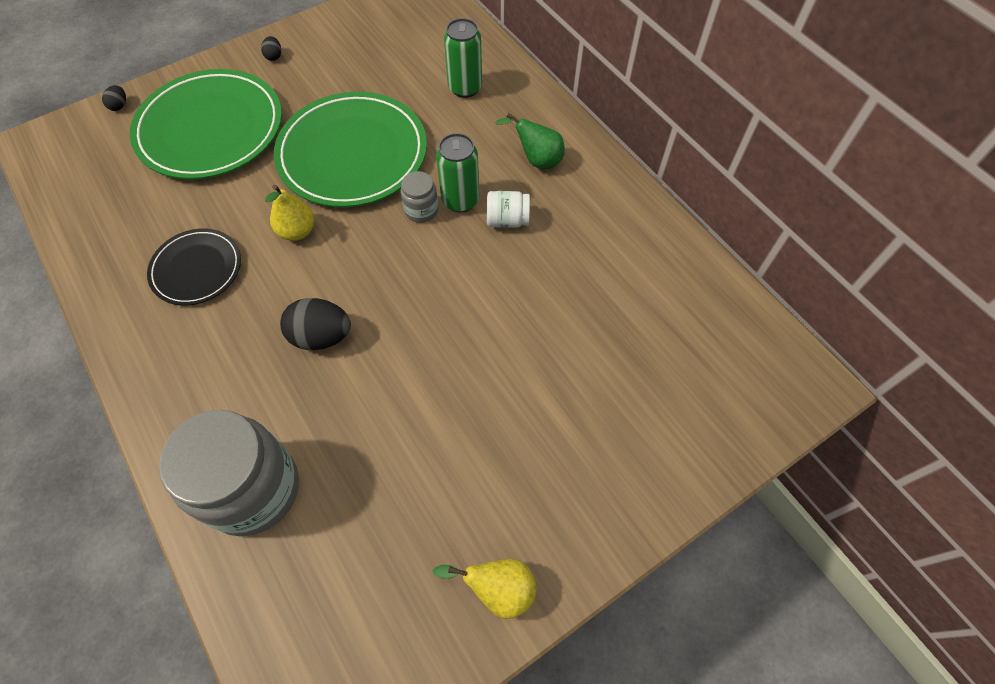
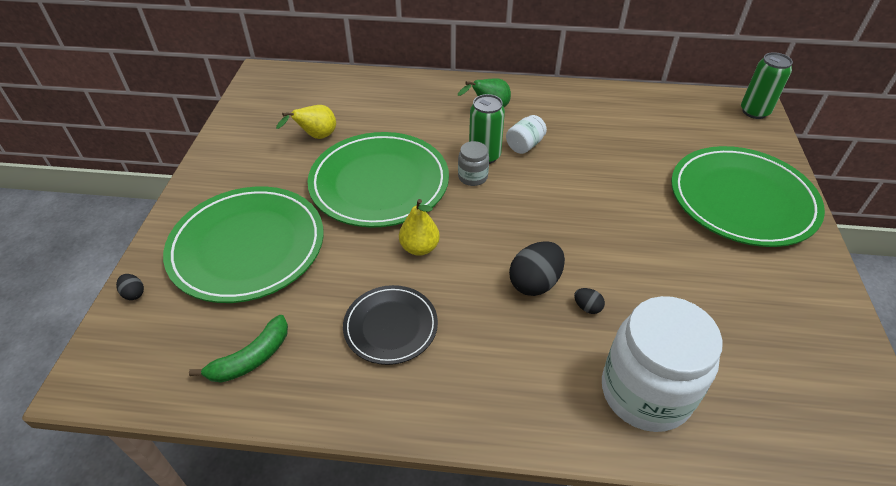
camera: 50 degrees left, 15 degrees down
grey jar [159,410,299,536] -> white jar [602,296,723,432]
black egg [261,36,281,61] -> black egg moved to [574,288,605,314]
yellow pear [433,559,537,619] -> yellow pear moved to [276,105,336,139]
green can [444,18,482,98] -> green can moved to [741,52,793,119]
none -> green banana [189,315,288,383]
none -> green plate [671,146,825,247]

